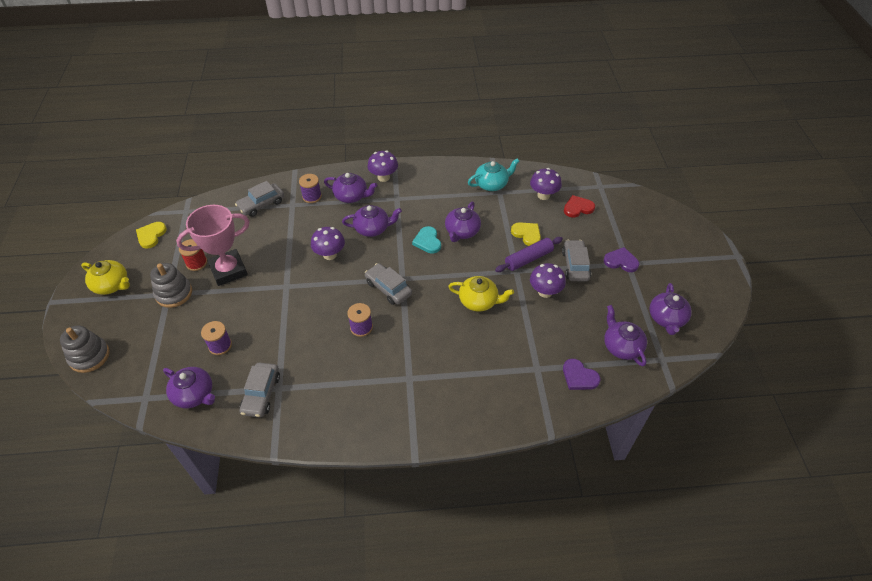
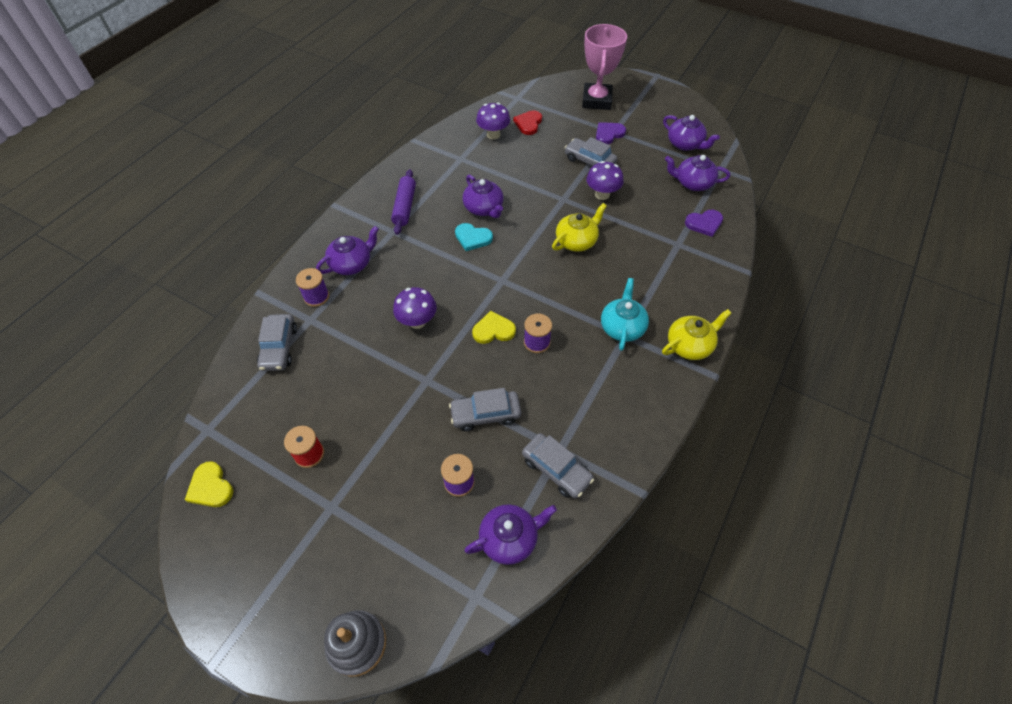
camera: 55 degrees left, 5 degrees up
yellow teapot [81,260,130,295] -> yellow teapot moved to [662,309,731,360]
grey stacking toy [150,263,192,308] -> none
pink trophy [176,205,250,286] -> pink trophy moved to [582,24,627,110]
purple teapot [342,205,402,237] -> none
grey car [365,263,412,305] -> grey car moved to [449,388,521,431]
purple mushroom [367,151,398,182] -> none
turquoise teapot [468,159,519,191] -> turquoise teapot moved to [601,278,649,351]
purple rolling pin [495,237,563,272] -> purple rolling pin moved to [391,169,416,235]
yellow heart [511,222,541,246] -> yellow heart moved to [472,311,516,344]

